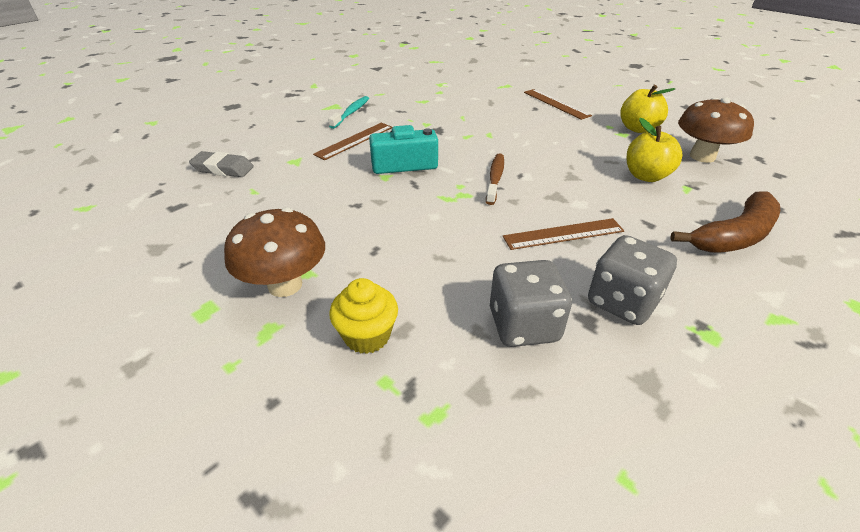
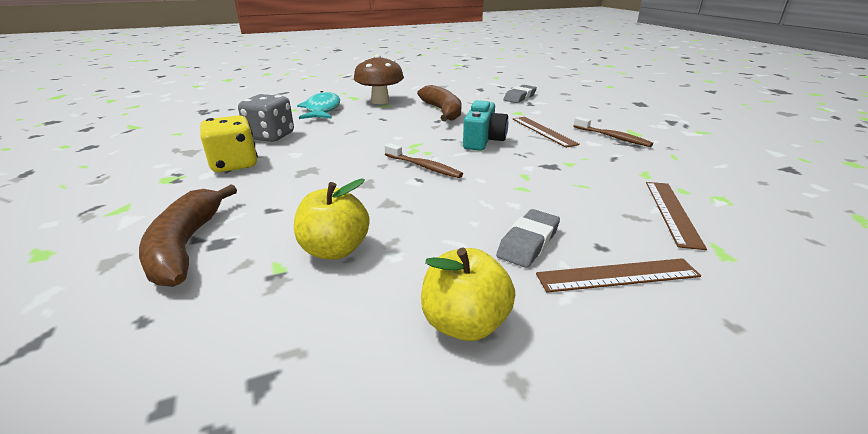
camera: 115 degrees right, 10 degrees down
turquoise toothbrush [328,96,369,129] -> brown toothbrush [574,117,653,147]
yellow cupcake [329,278,398,354] -> turquoise fish [297,91,340,119]
brown ruler [503,218,624,250] -> brown ruler moved to [646,182,707,250]
grey dice [588,235,677,325] -> yellow dice [200,115,258,172]
brown mushroom [678,97,754,163] -> none
none -> brown banana [417,85,462,121]
none -> grey eraser [496,209,560,268]

